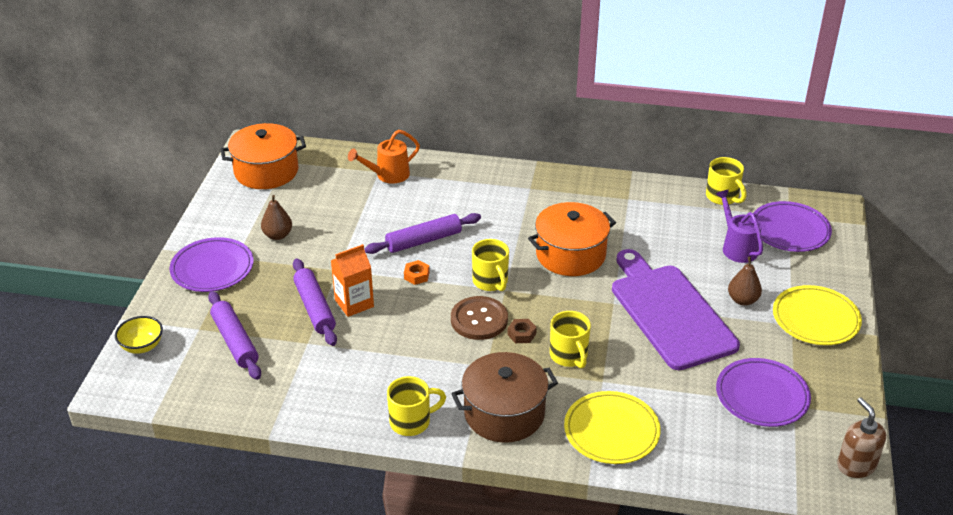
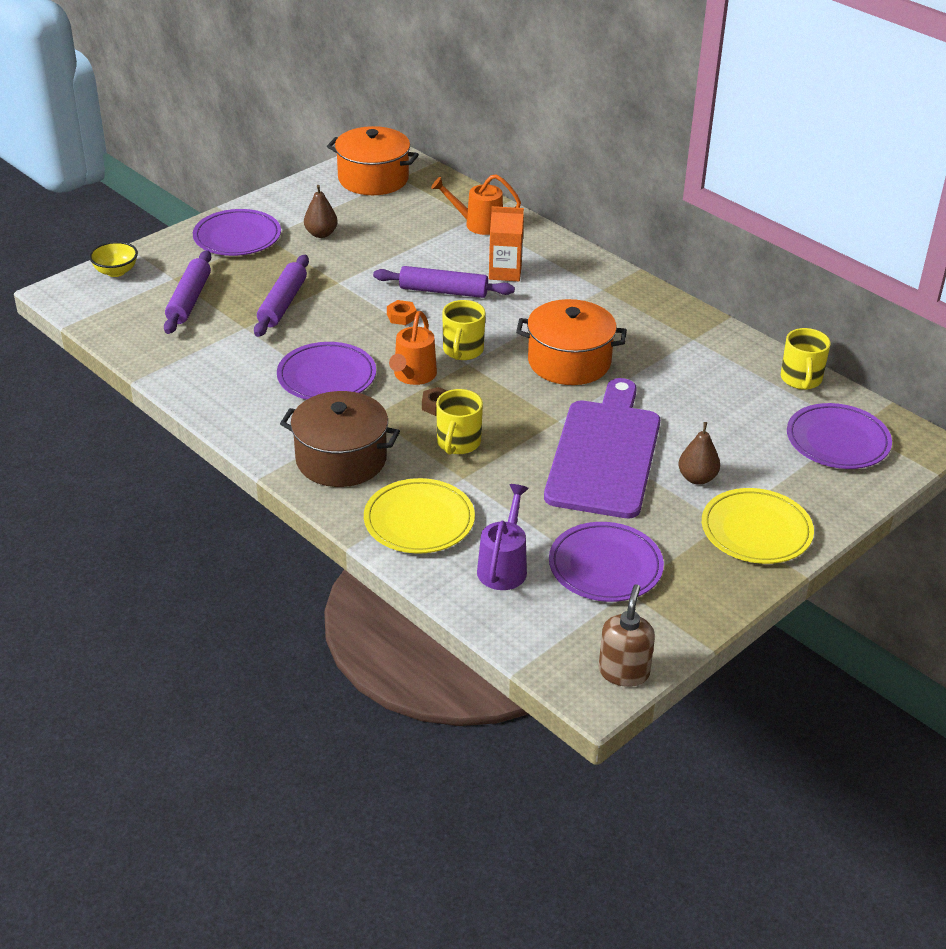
camera: 35 degrees right, 0 degrees up
orange carton [331,244,374,317] -> orange carton moved to [489,206,524,281]
yellow mug [387,376,446,436] -> none
brown button [451,296,508,340] -> orange watering can [389,311,437,385]
purple watering can [716,190,763,263] -> purple watering can moved to [477,484,529,590]
none -> purple plate [277,342,376,400]

